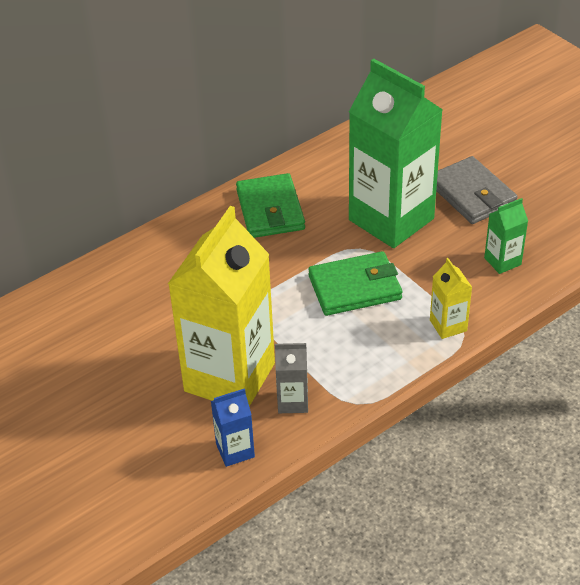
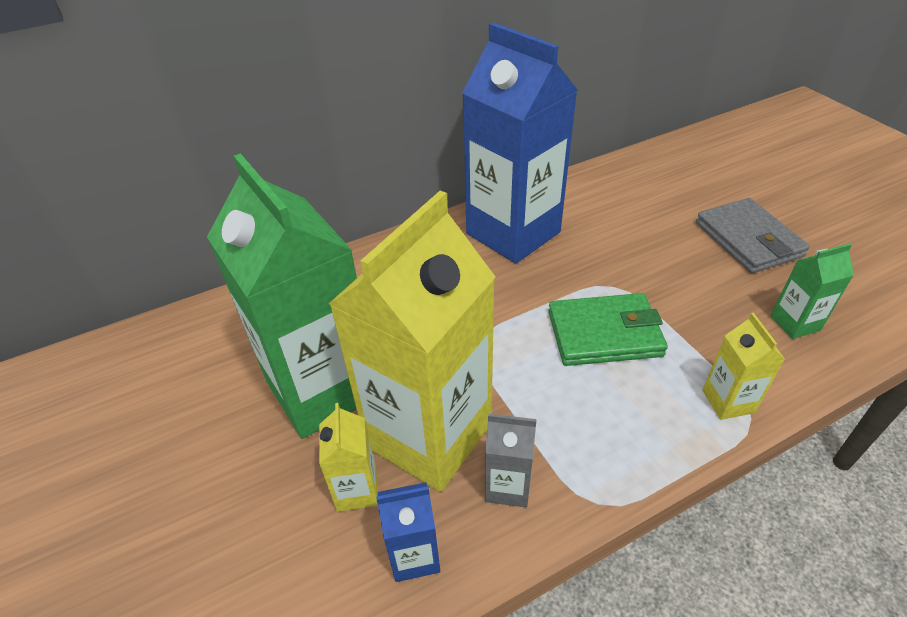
camera: 10 degrees right, 0 degrees up
green wallet [236,173,305,238] -> blue carton [462,22,578,264]
green carton [349,58,443,248] -> green carton moved to [207,153,357,439]
none -> yellow carton [319,403,378,512]

